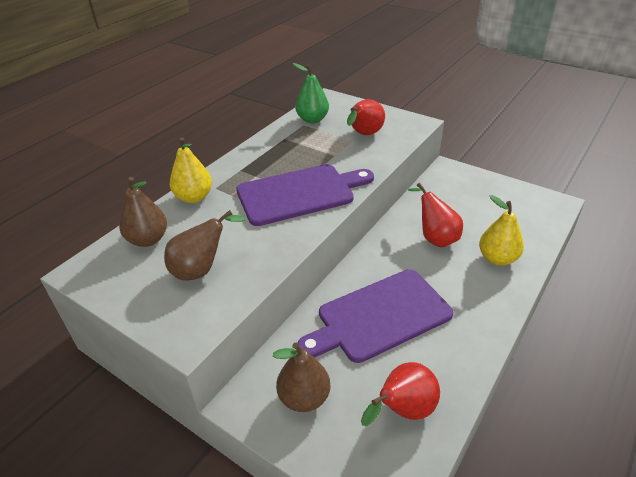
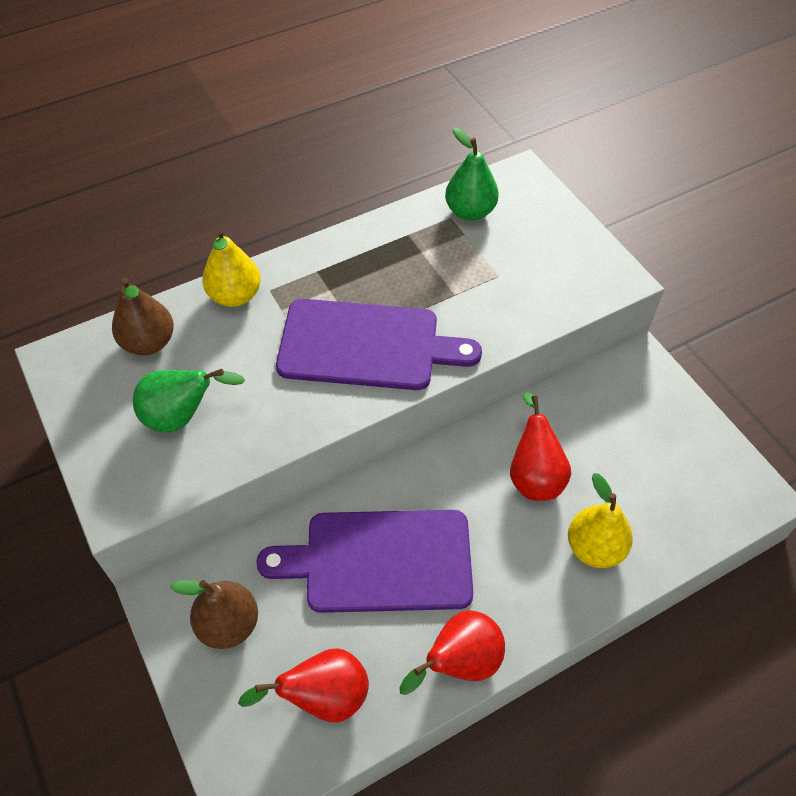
camera: 25 degrees right, 15 degrees up
brown pear [164,210,246,281] -> green pear [133,369,245,432]
red pear [347,99,385,135] -> red pear moved to [400,610,505,695]

